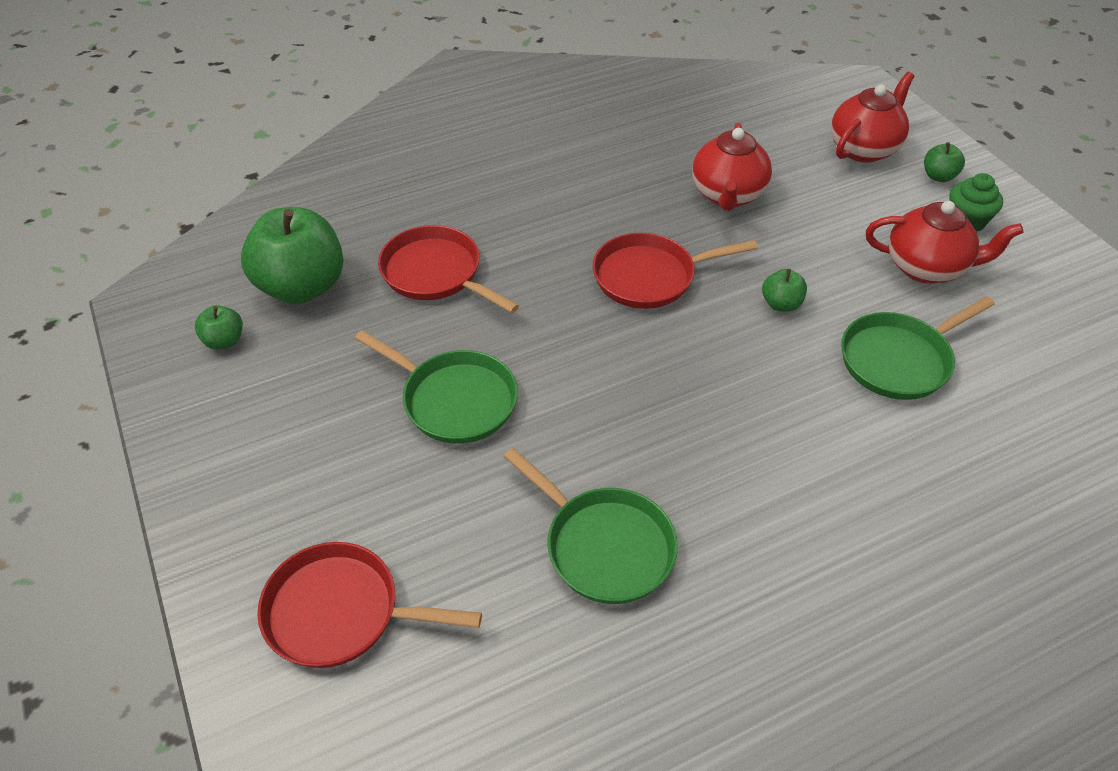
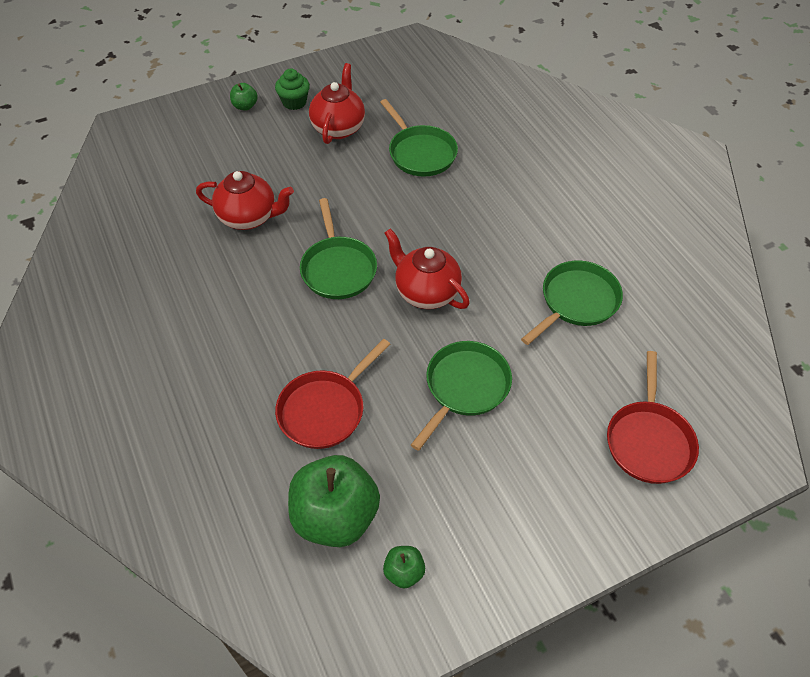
camera: 90 degrees left, 5 degrees up
red pan [593,233,758,309] -> green pan [300,198,377,299]
green apple [762,269,807,312] -> none
red teapot [831,72,915,163] -> red teapot moved to [385,229,470,309]

